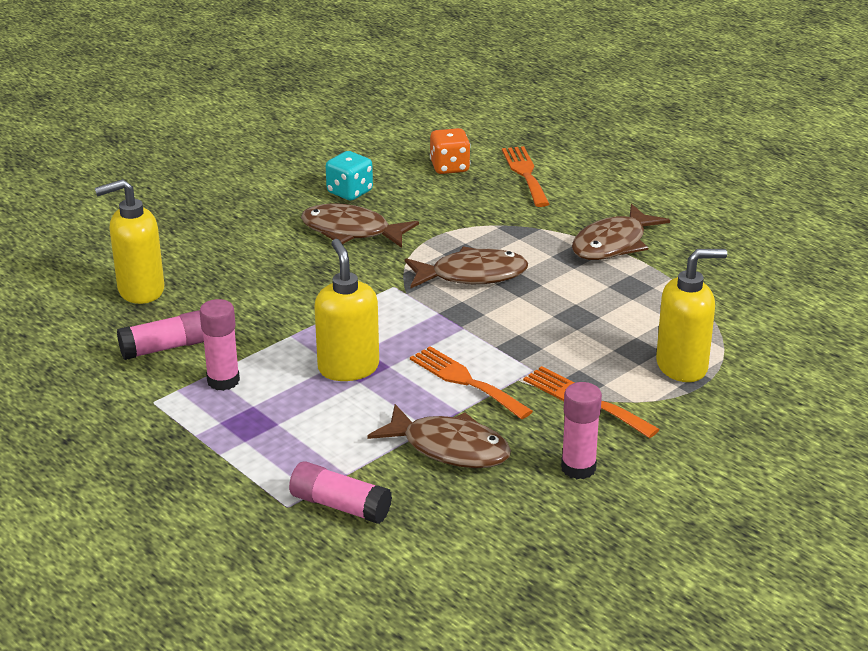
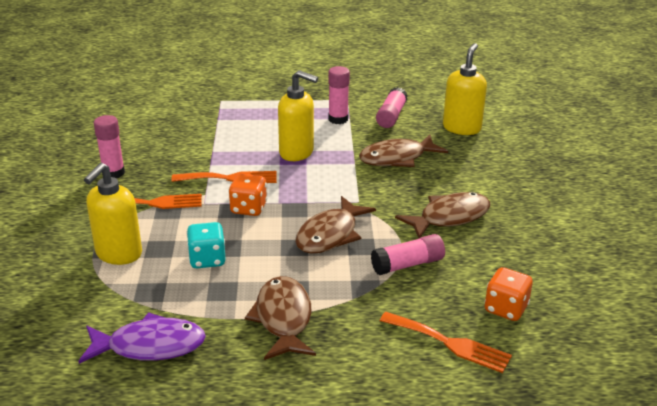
camera: 130 degrees right, 0 degrees up
pink glue stick [289,461,392,524] -> pink glue stick moved to [371,234,445,275]
turquoise dice [326,151,373,200] -> turquoise dice moved to [187,222,226,268]
brown fish [367,404,511,468] -> brown fish moved to [359,134,448,167]
none -> purple fish [78,312,206,364]
none -> orange dice [228,174,267,216]

